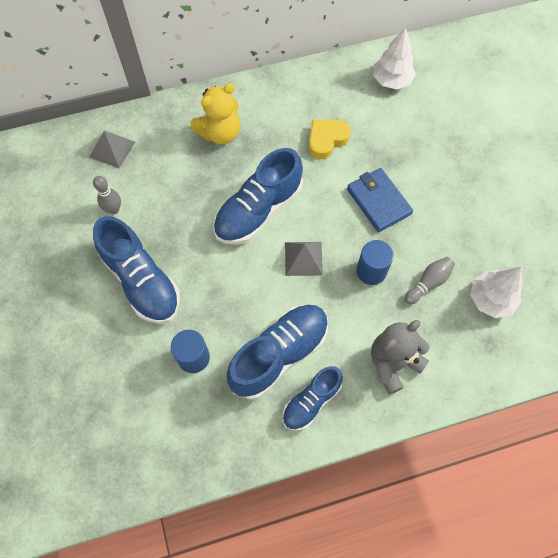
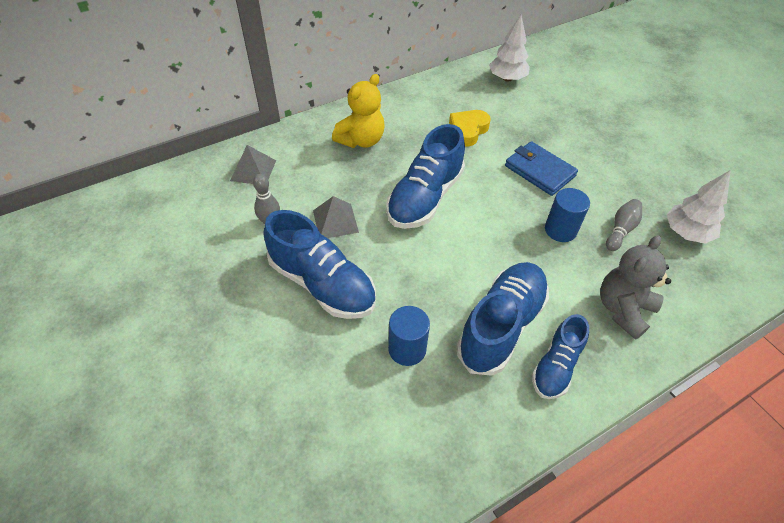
camera: 15 degrees left, 15 degrees down
grey pyramid [285,242,323,276] -> grey pyramid moved to [313,196,359,238]

